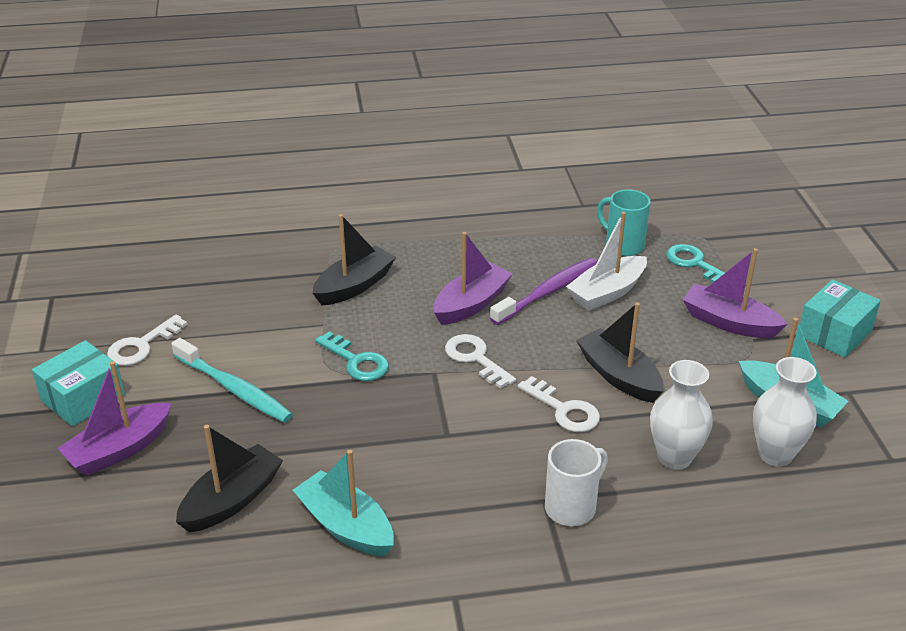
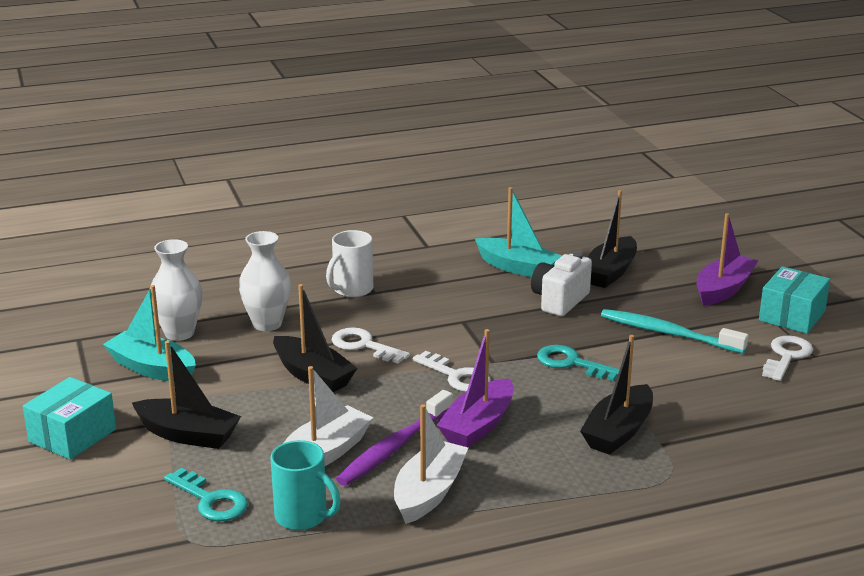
camera: 170 degrees right, 10 degrees down
purple boat [683,248,787,338] -> black boat [132,341,241,449]
none -> white boat [394,404,468,524]
none -> white camera [531,252,592,316]

